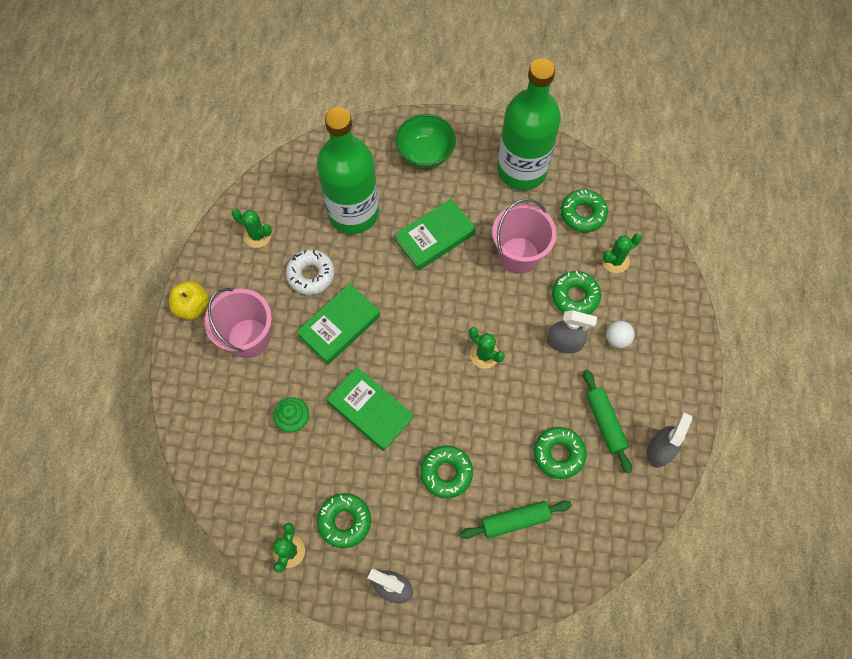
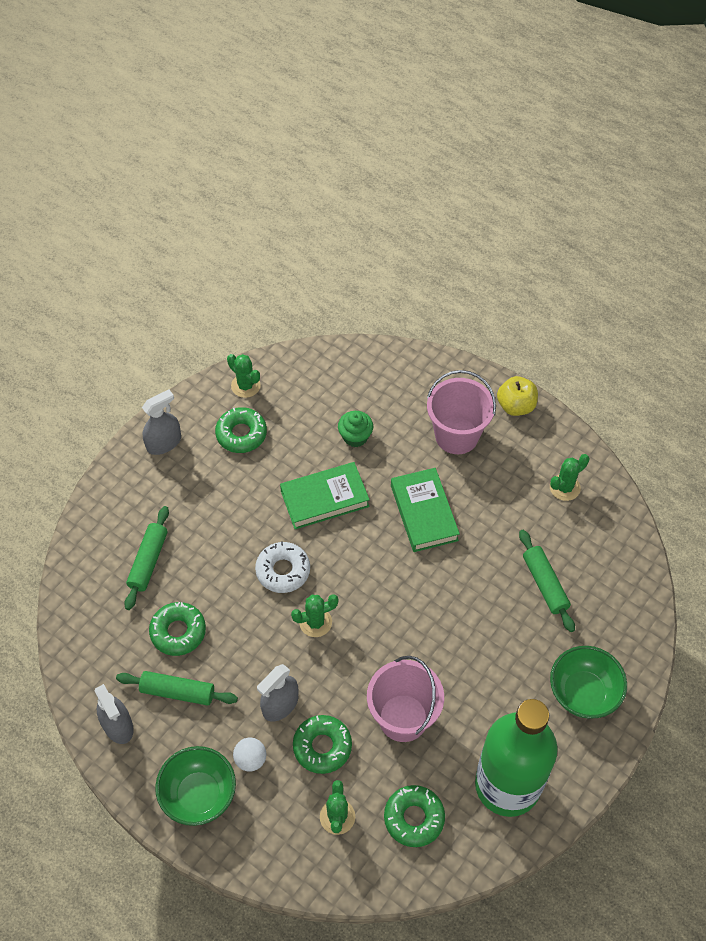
camera: 120 degrees right, 10 degrees down
white donut [286,249,334,295] -> white donut moved to [255,541,310,593]
green bottle [317,107,379,234] -> green rolling pin [519,530,575,632]
green book [394,198,476,271] -> none
green donut [420,445,473,498] -> none
none -> green bowl [155,746,236,826]

